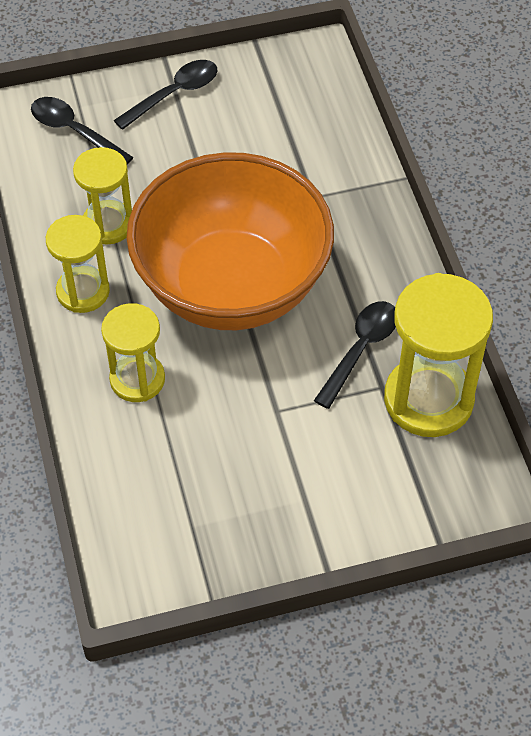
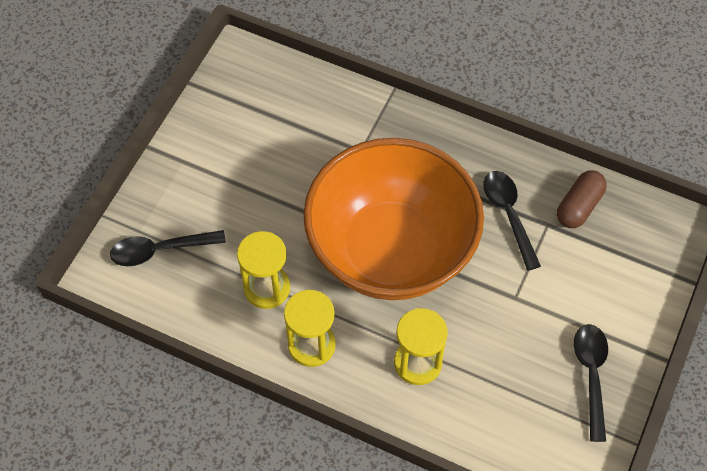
camera: 50 degrees left, 5 degrees up
black spoon [114,60,217,130] -> black spoon moved to [574,324,608,442]
yellow hourglass [384,273,493,437] -> brown capsule [557,170,607,228]

